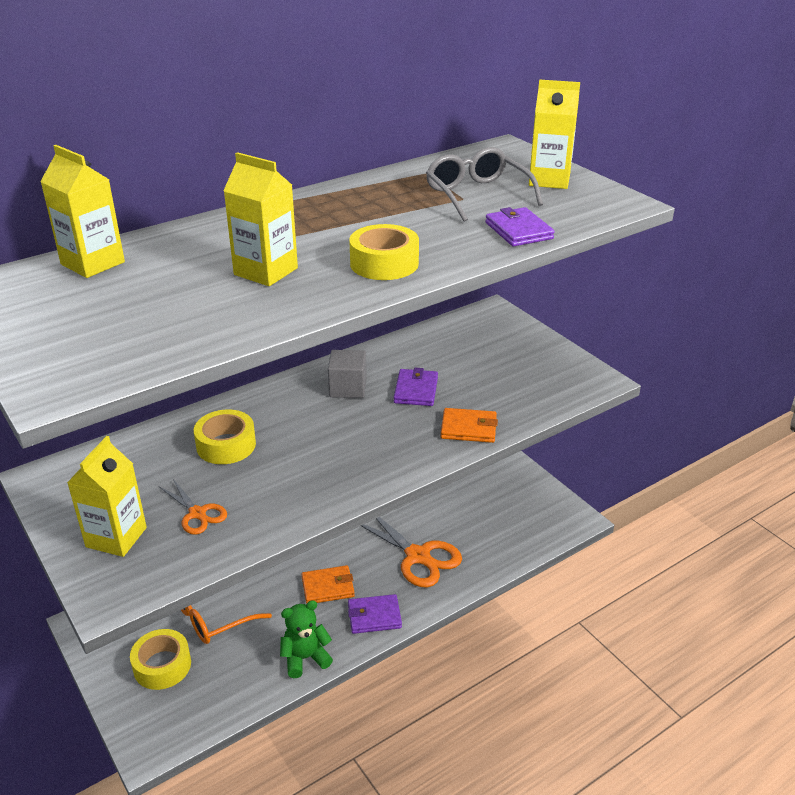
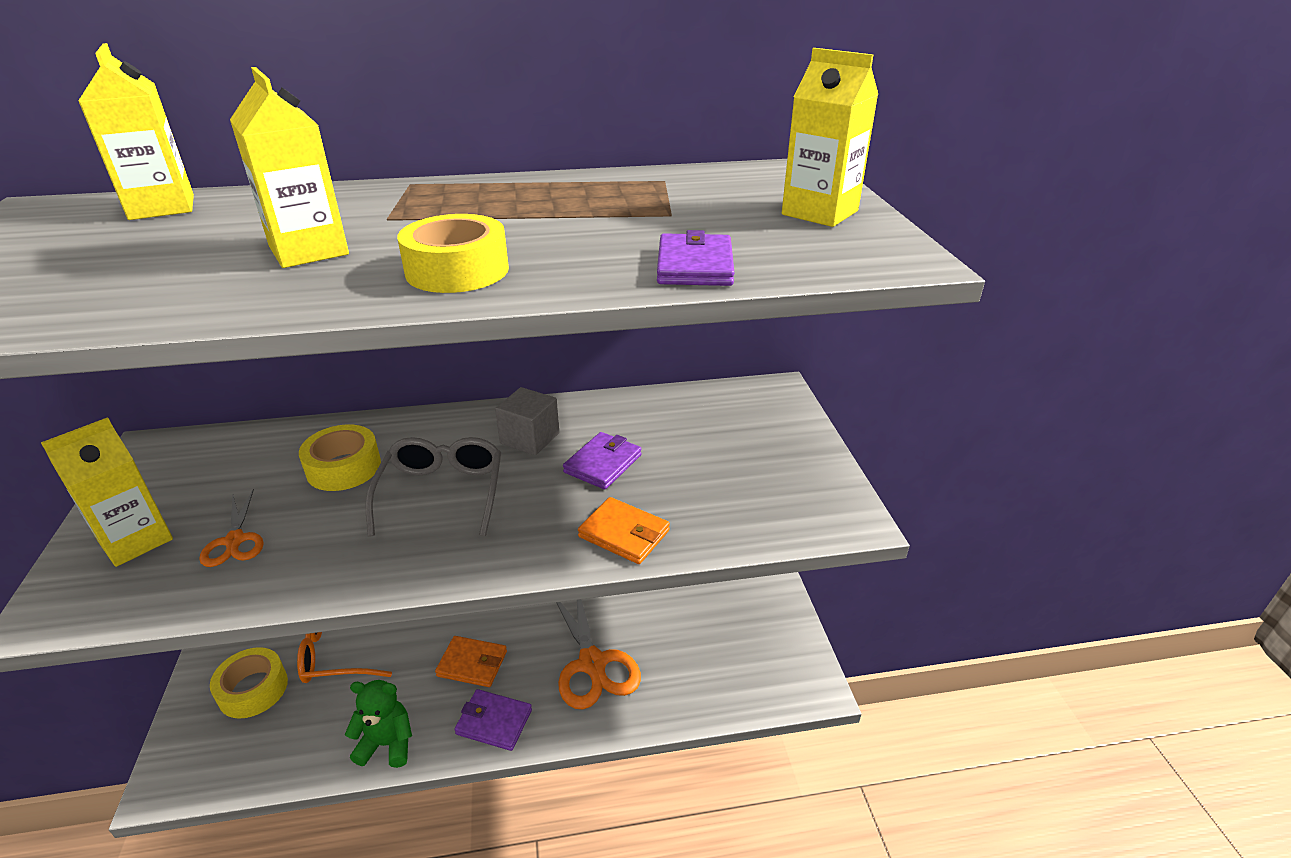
camera: 25 degrees right, 0 degrees up
grey glasses [426,147,543,222] -> grey glasses moved to [365,437,501,537]

